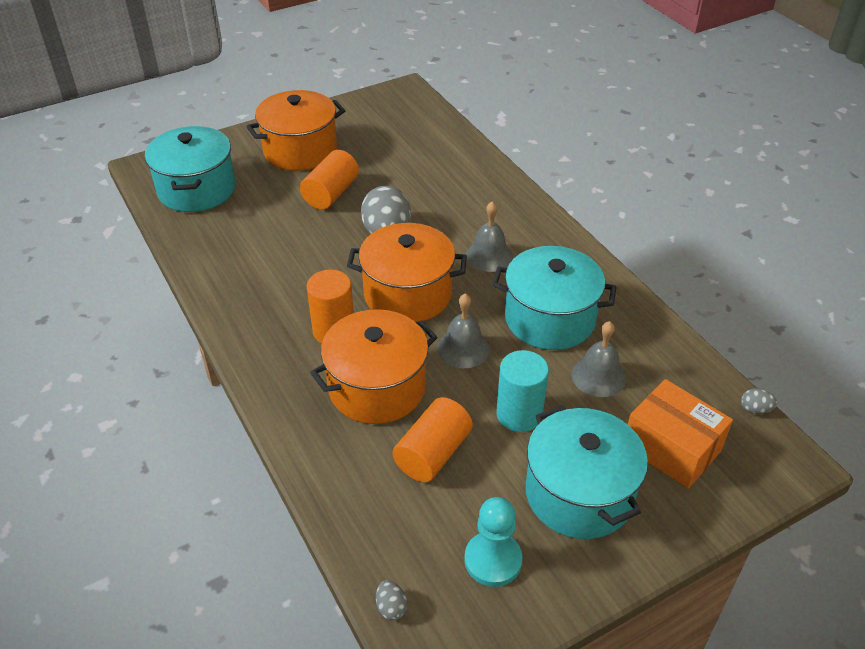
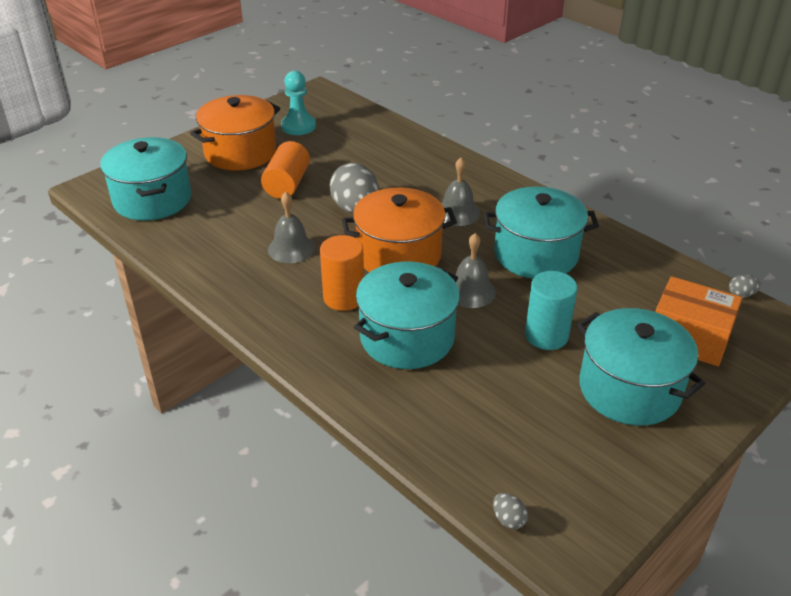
camera: 15 degrees left, 5 degrees down
orange pot [310,309,438,424] -> turquoise pot [354,261,460,369]
orange cylinder [392,397,473,482] -> none
turquoise pawn [464,497,522,587] -> turquoise pawn moved to [281,71,316,135]
grey bell [572,321,626,397] -> grey bell moved to [268,192,315,263]

